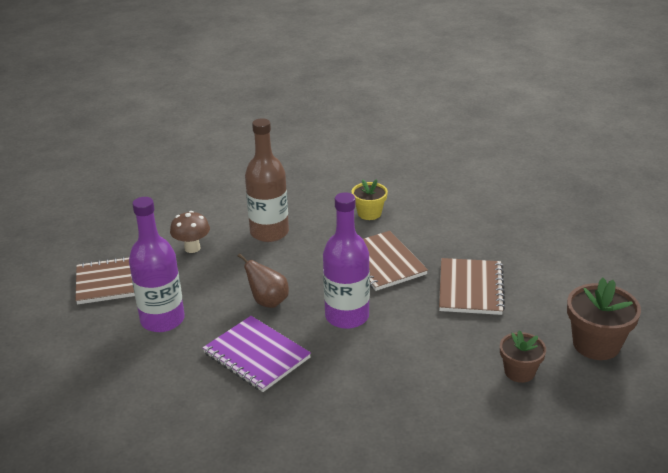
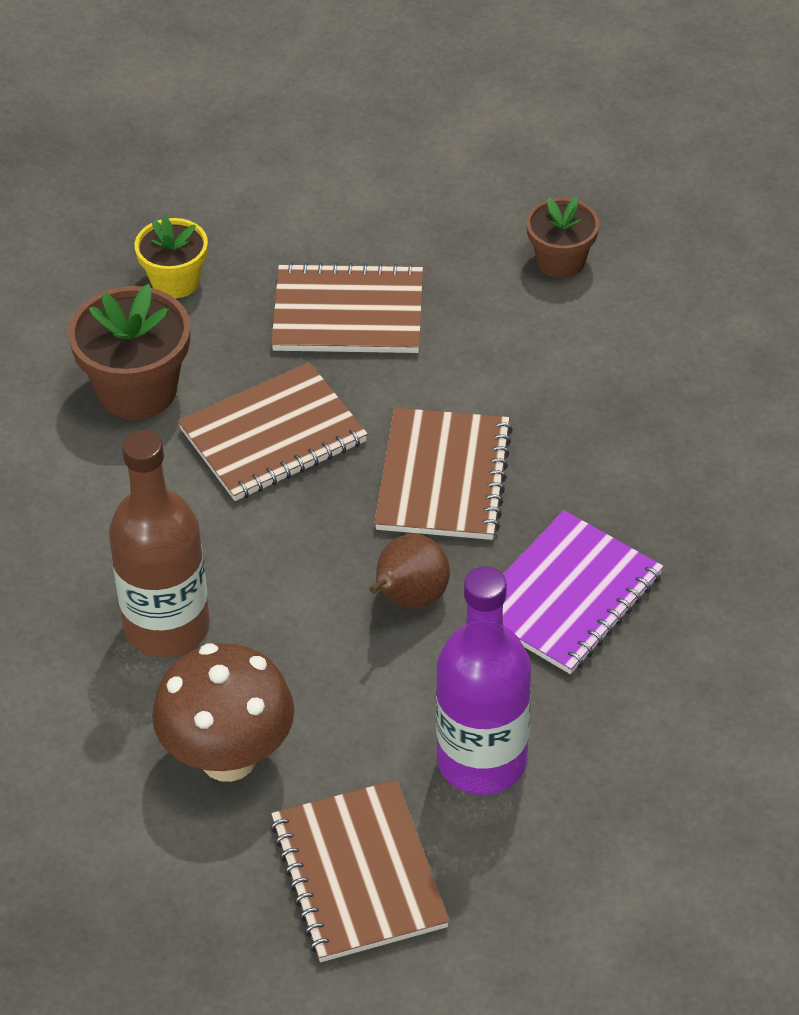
camera: 95 degrees left, 15 degrees up
brown mushroom [170,211,210,253] -> brown mushroom [152,643,295,782], size x1.56
purple bottle [323,192,370,329] -> brown notebook [374,408,513,540]
yellow flower pot [352,179,388,220] -> yellow flower pot moved to [135,216,208,298]
brown flower pot [567,278,641,360] -> brown flower pot moved to [68,284,190,419]

